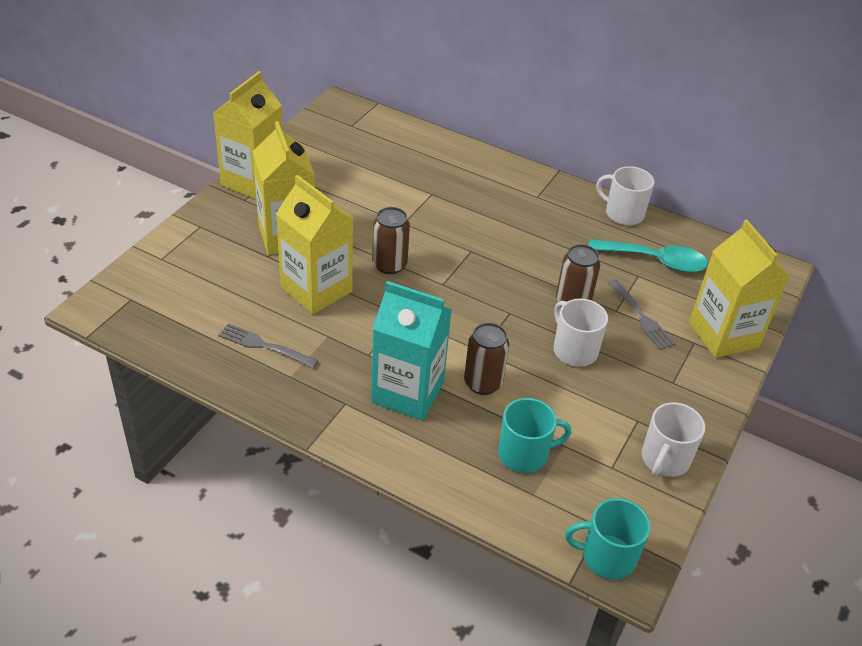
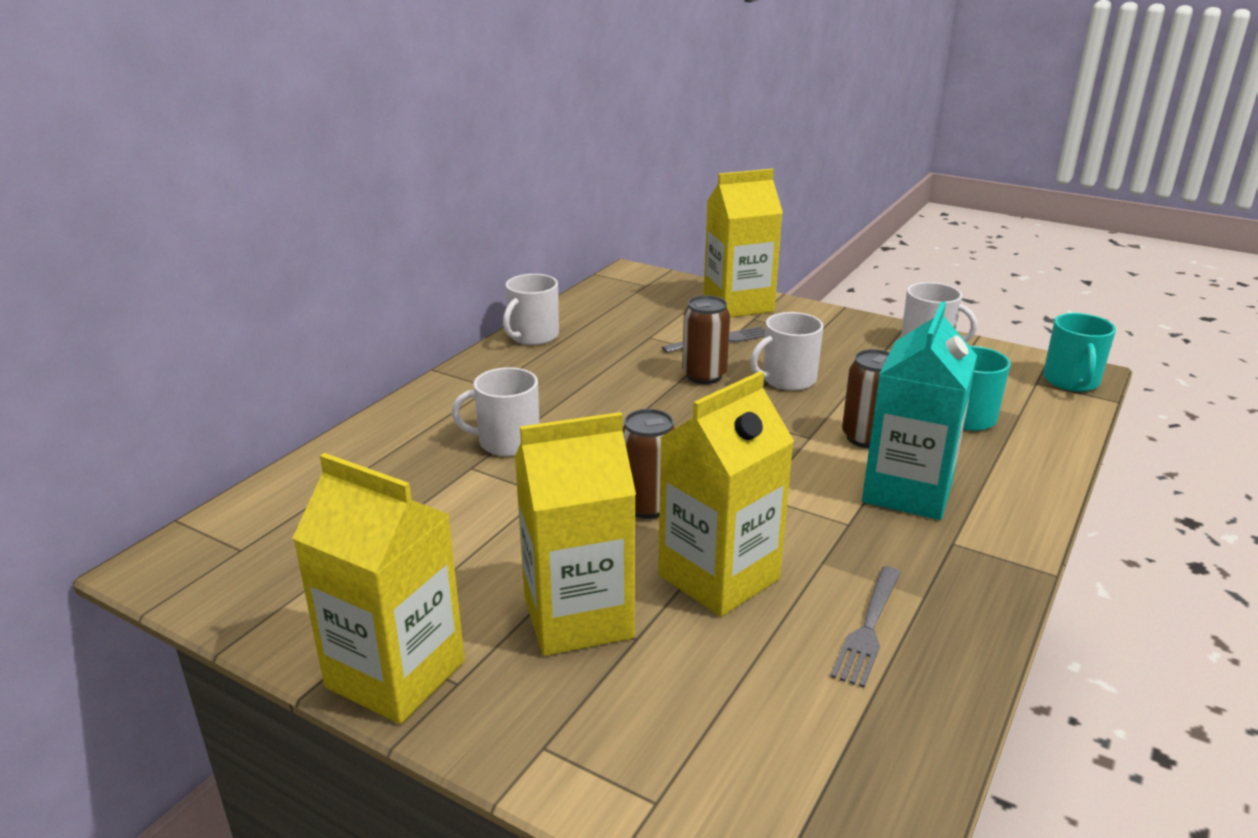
camera: 85 degrees left, 15 degrees down
turquoise spoon [588,239,708,273] -> none
none -> white mug [451,367,539,457]

